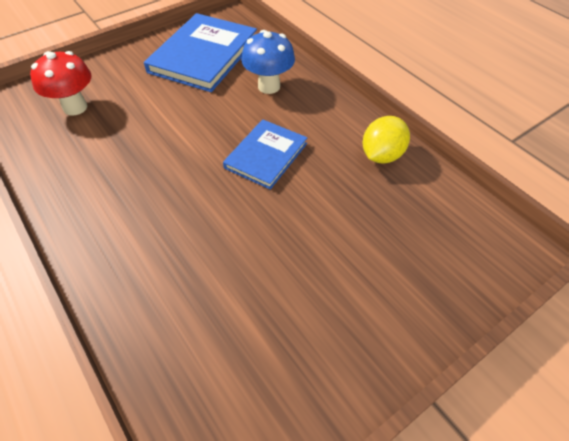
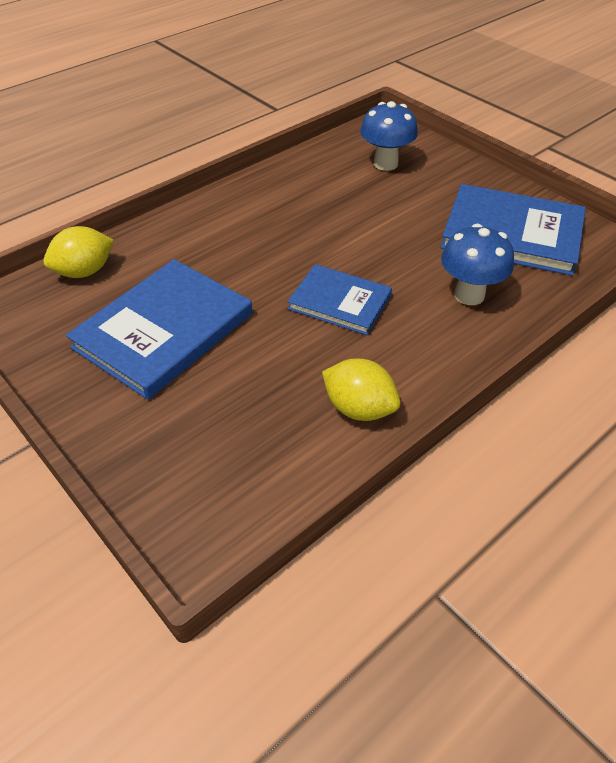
camera: 85 degrees right, 5 degrees down
red mushroom [30,51,92,115] -> blue mushroom [360,101,418,171]
none -> yellow lemon [43,226,114,278]
none -> blue book [66,259,252,400]

